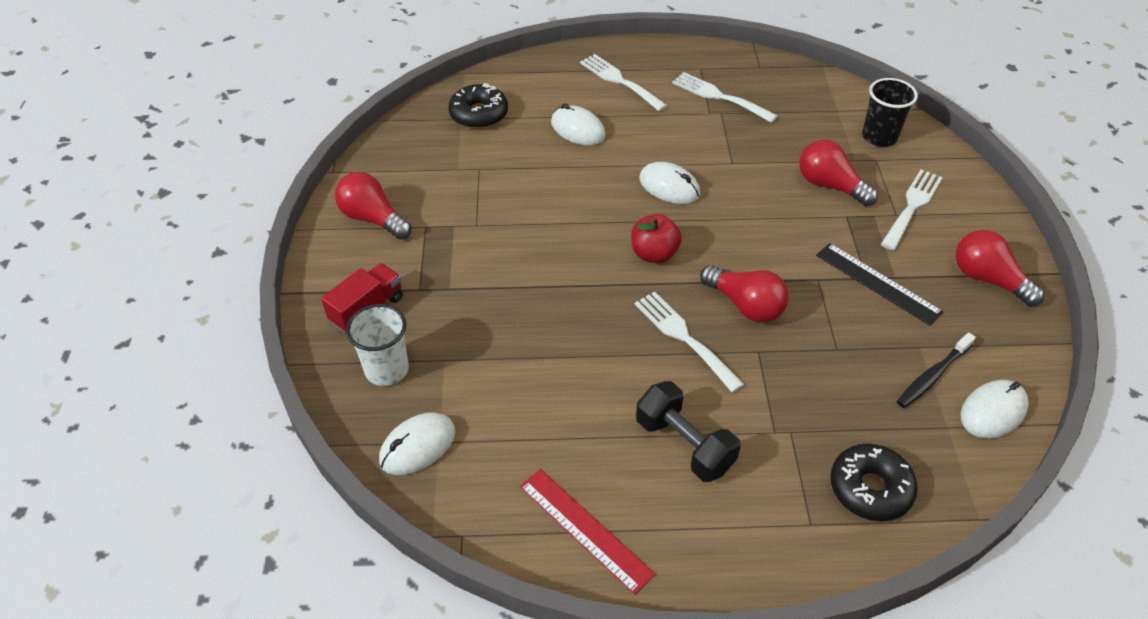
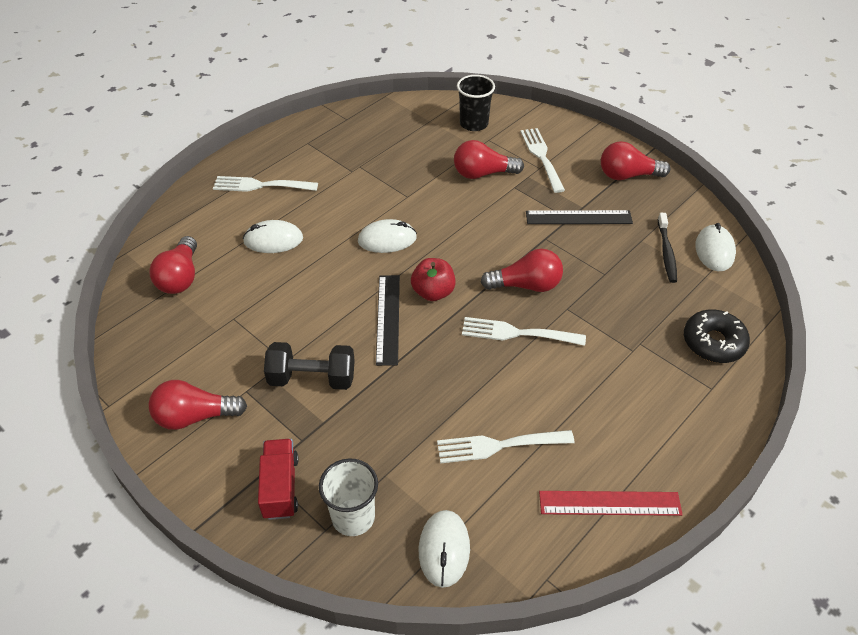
camera: 45 degrees left, 0 degrees up
black donut [448,83,508,129] -> red light bulb [150,236,197,294]
black dumbbell [636,381,741,482] -> black dumbbell moved to [264,342,355,390]
white fork [672,72,778,123] -> white fork moved to [437,430,575,463]
none -> black ruler [376,275,400,366]

